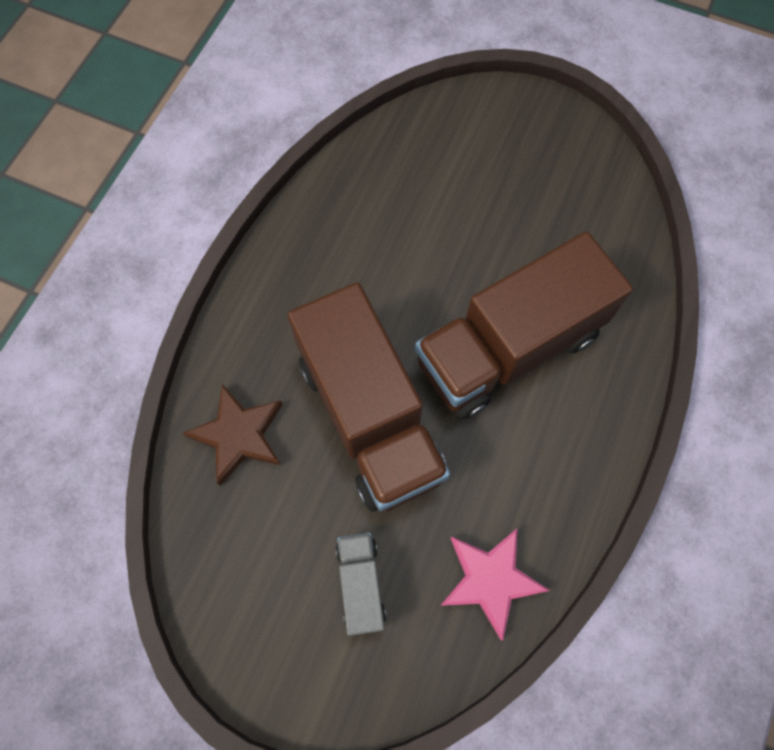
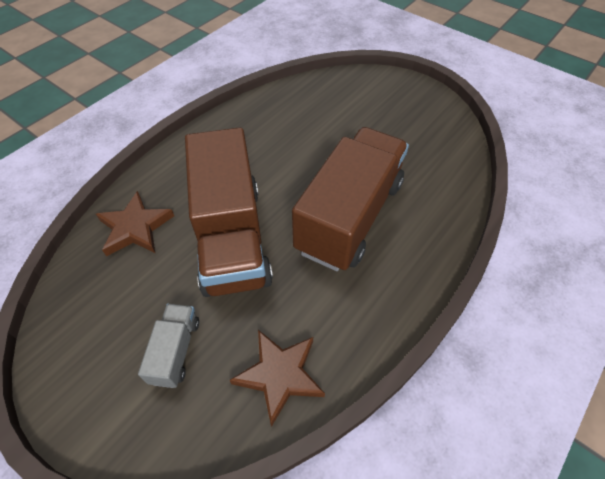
camera: 15 degrees right, 15 degrees down
brown truck [415,232,633,419] -> brown truck turned 135 degrees clockwise [292,127,409,271]
pink star [440,529,550,641] -> brown star [230,330,325,427]

